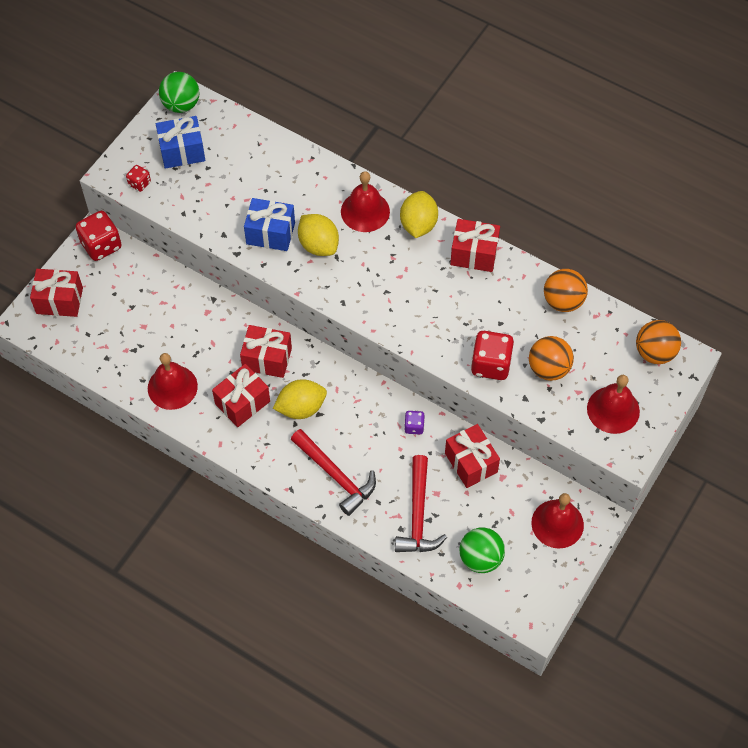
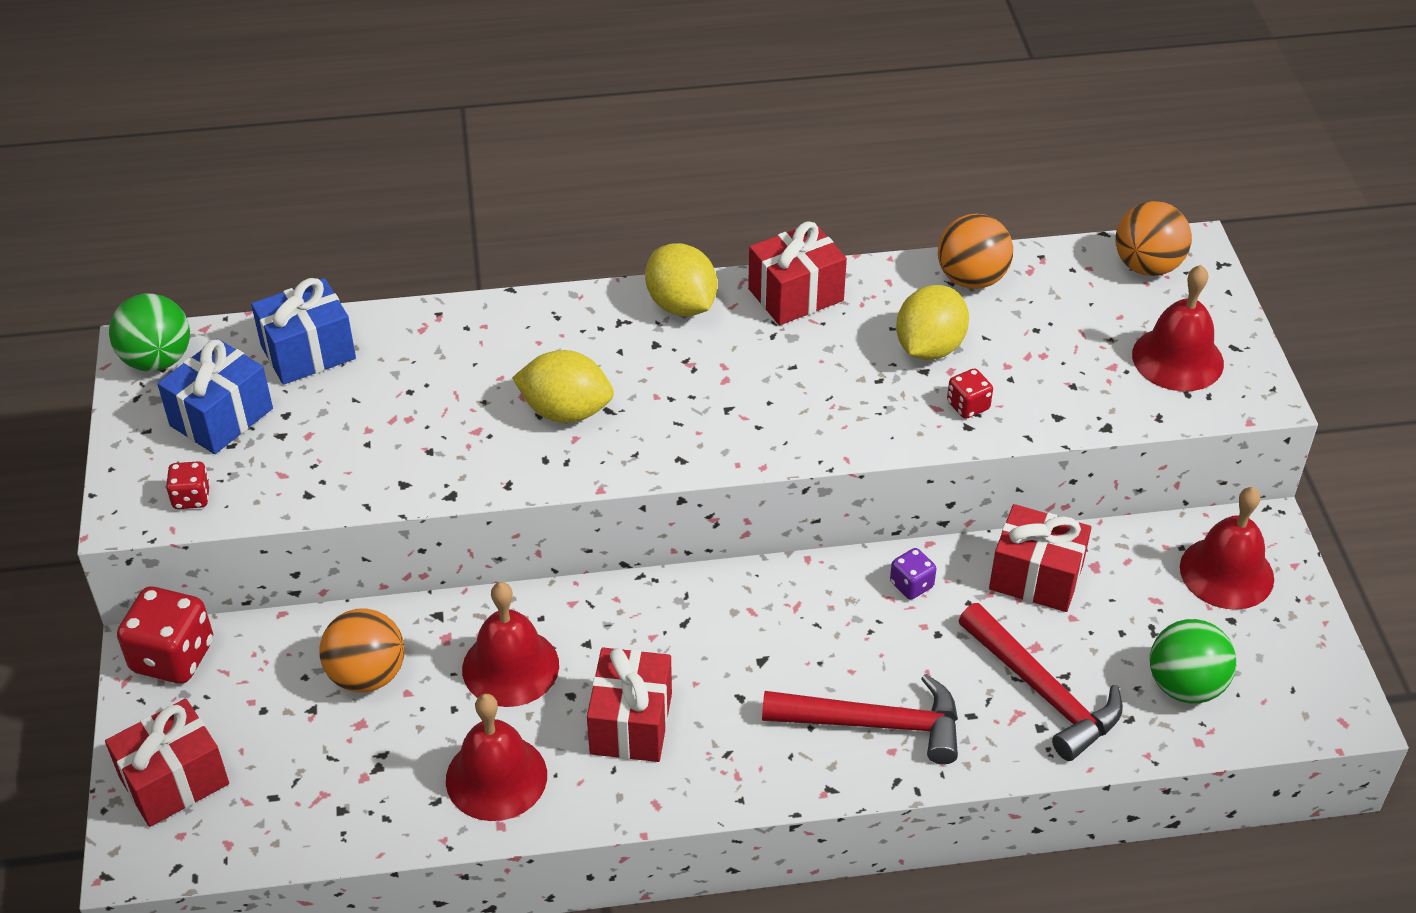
camera: 40 degrees left, 15 degrees down
red gift [240,325,292,378] -> none
blue gift [244,198,295,251] -> blue gift moved to [251,278,356,385]
yellow lemon [273,379,327,419] -> yellow lemon moved to [896,285,969,360]
red bell [341,171,390,232] -> red bell moved to [462,582,559,707]
red dice [471,331,514,380] -> red dice [947,369,993,419], size x0.52
orange ball [529,336,574,381] -> orange ball moved to [319,608,405,693]

